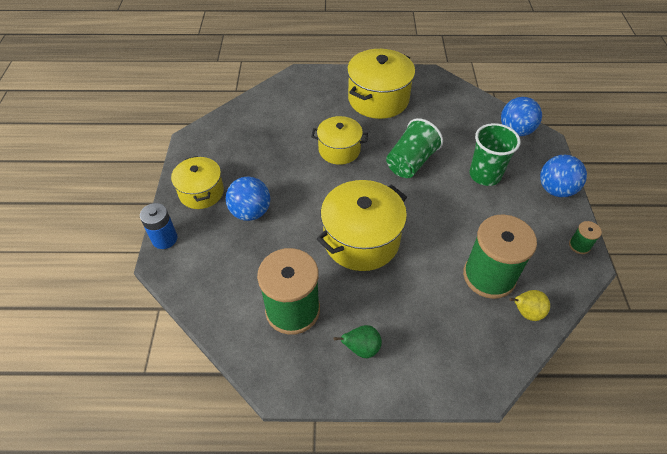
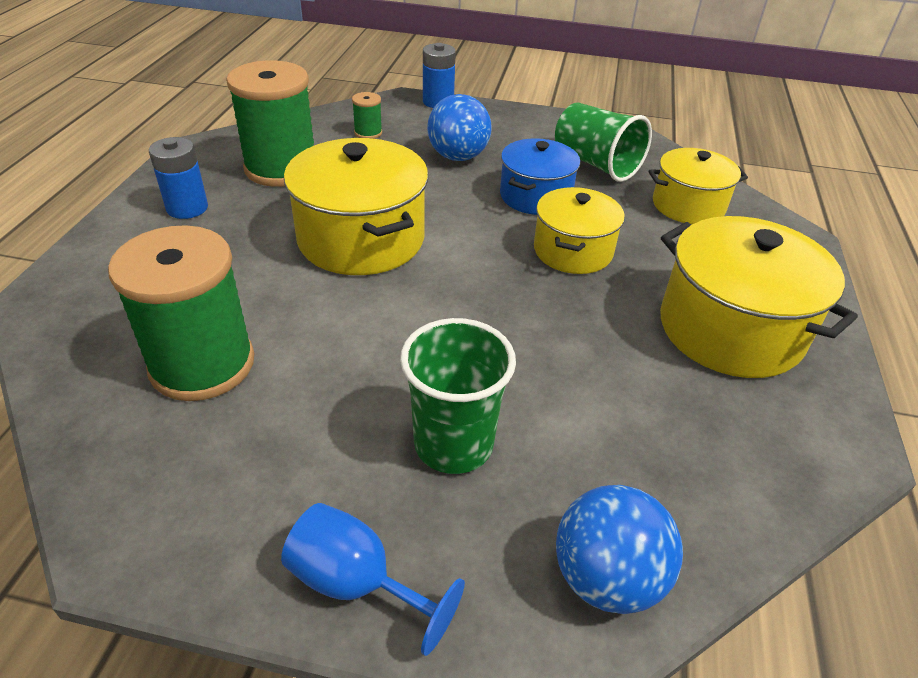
camera: 100 degrees right, 10 degrees down
yellow pot [171,156,224,209] -> yellow pot moved to [648,148,748,224]
green pear [334,325,382,358] -> blue battery [149,137,208,219]
green cup [386,118,443,178] -> green cup moved to [555,103,652,182]
yellow pear [509,290,550,321] -> none
blue ball [540,155,587,197] -> blue goblet [281,503,465,656]
green spool [569,221,602,254] -> green spool moved to [352,92,382,139]
none -> blue pot [500,138,580,215]

